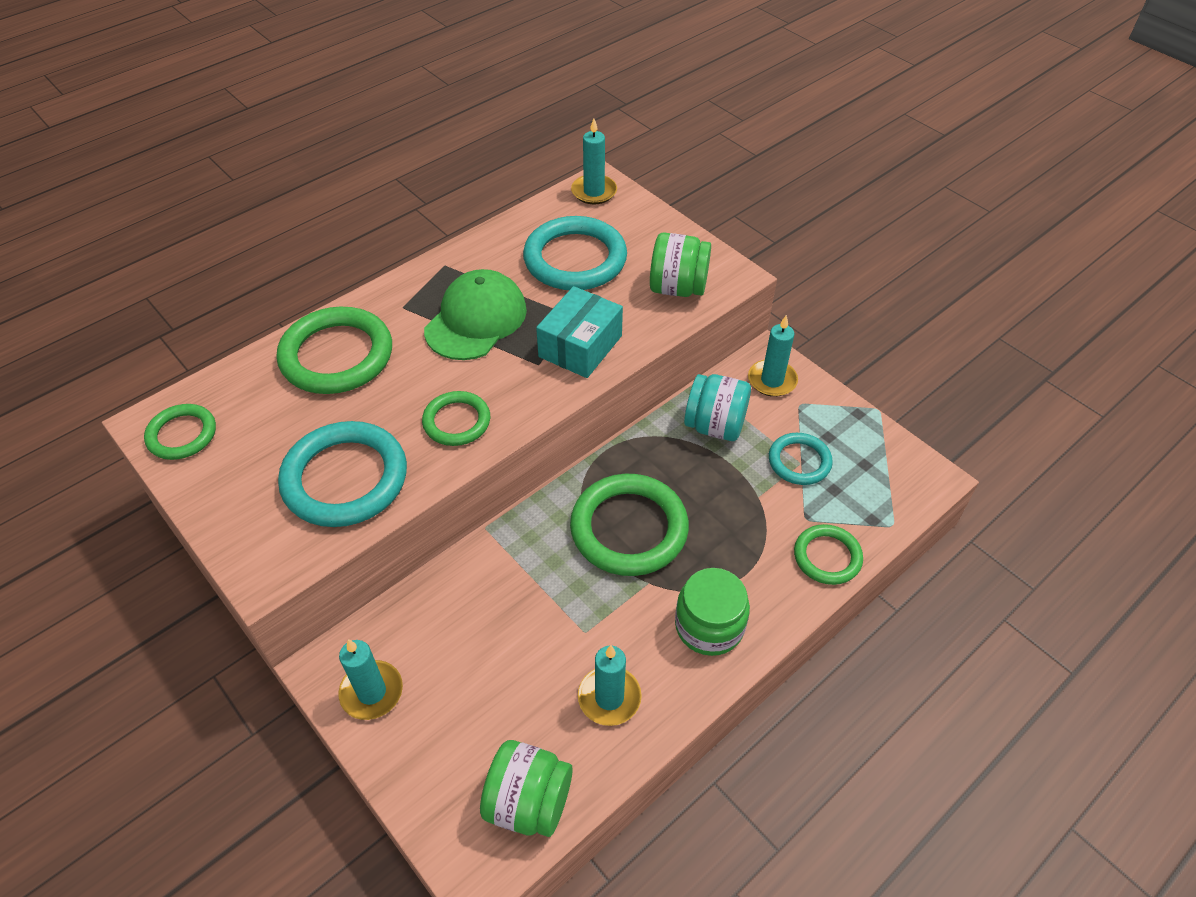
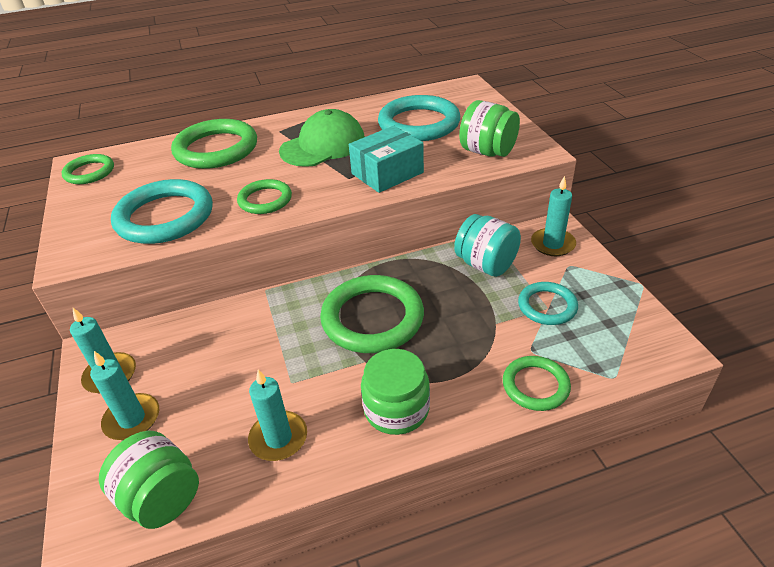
camera: 25 degrees right, 10 degrees down
turquoise candle [571,118,617,204] -> turquoise candle moved to [90,351,159,440]

